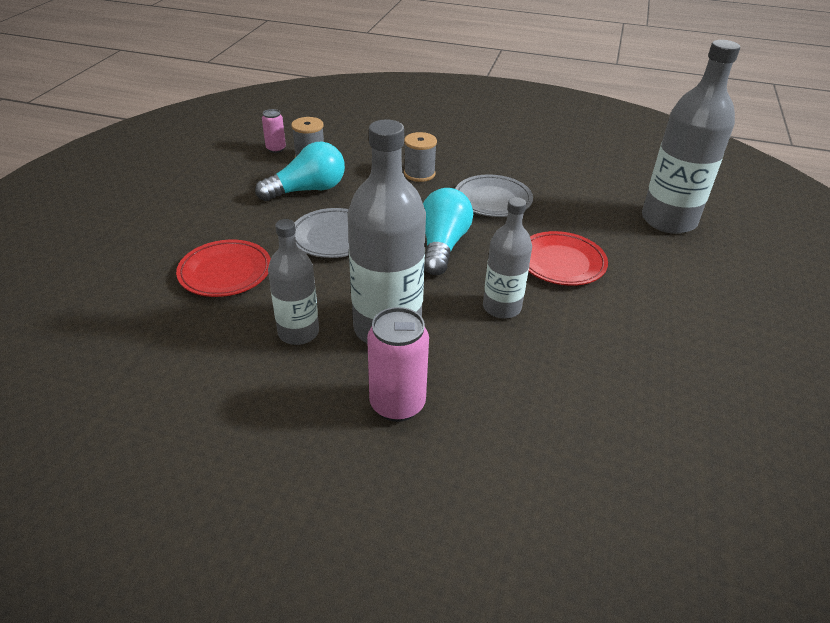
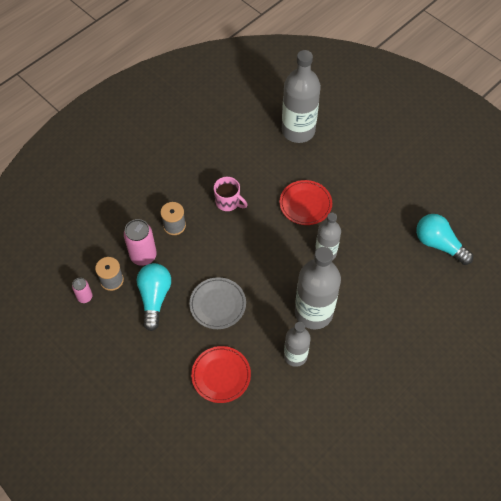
camera: 60 degrees left, 20 degrees up
pink can [367,307,429,422] -> pink can moved to [124,219,157,266]
turquoise light bulb [423,188,473,275] -> turquoise light bulb moved to [416,214,473,265]
grey plate [455,174,533,217] -> pink mug [214,177,248,211]

